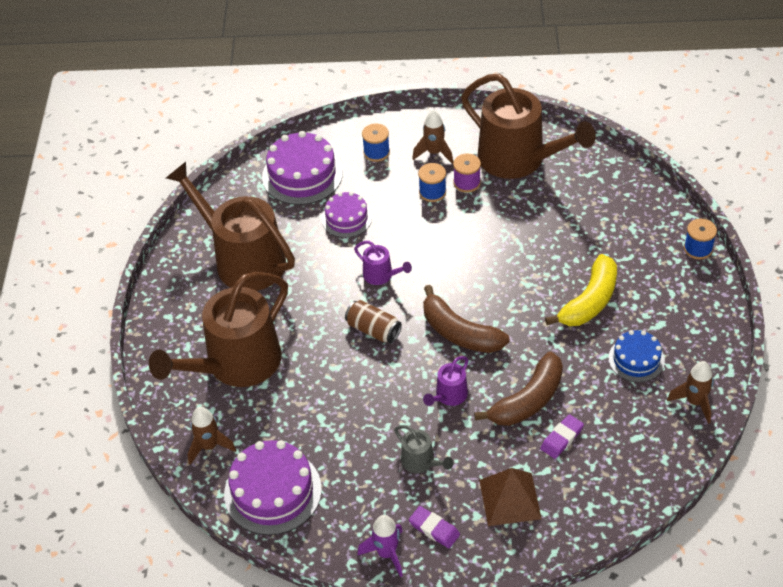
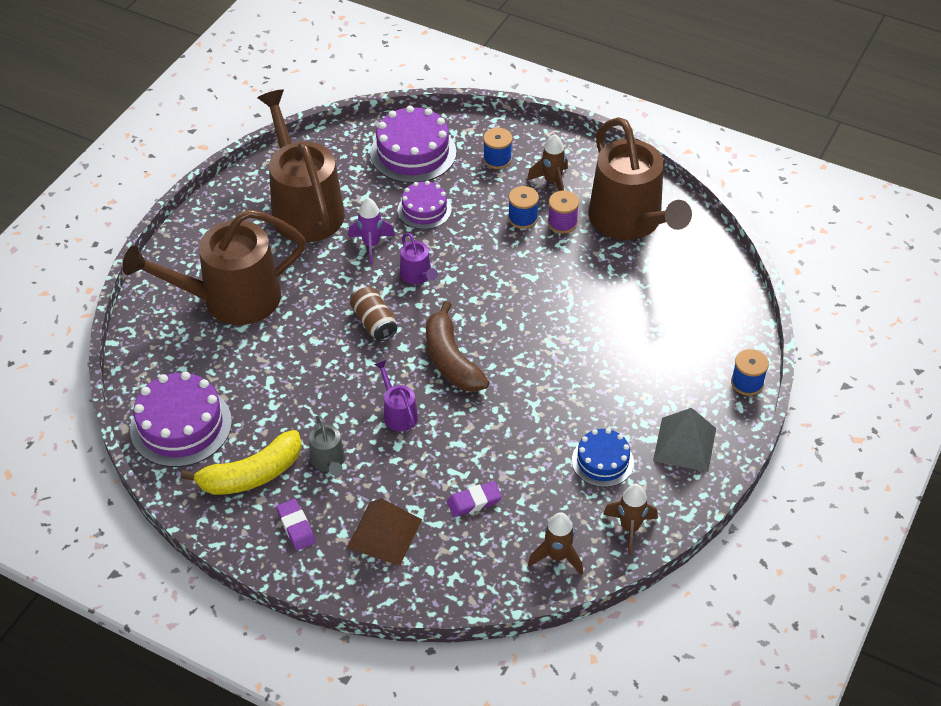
camera: 25 degrees right, 0 degrees up
brown rocket [188,407,236,465] -> brown rocket moved to [528,512,583,575]
purple rocket [358,515,403,577] -> purple rocket moved to [348,198,395,265]
purple watering can [423,356,468,406] -> purple watering can turned 90 degrees clockwise [374,360,418,432]
brown banana [474,351,563,426] -> none
yellow banana [545,254,617,326] -> yellow banana moved to [181,430,302,495]
none -> grey pyramid [653,408,716,472]

